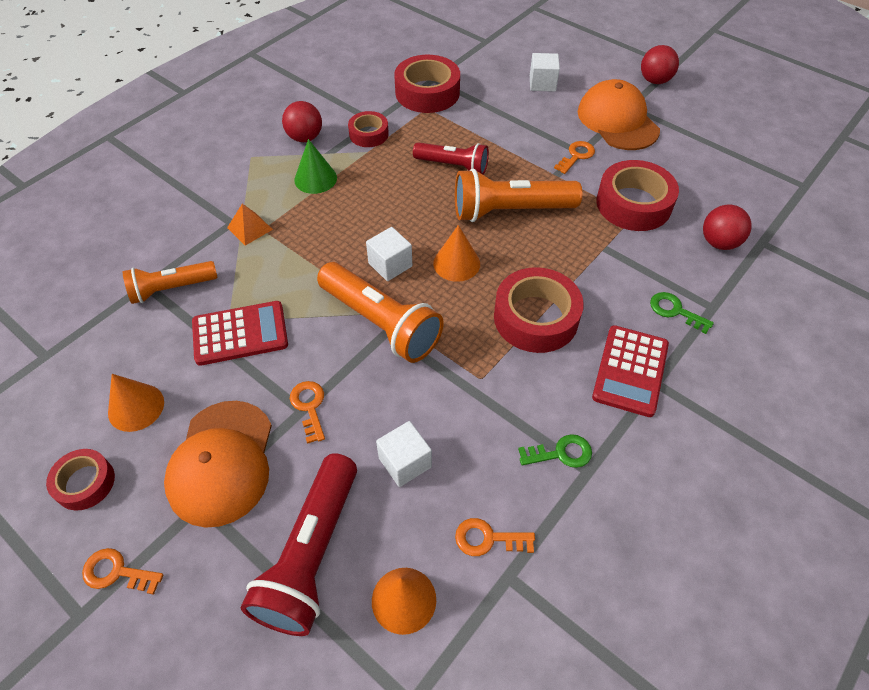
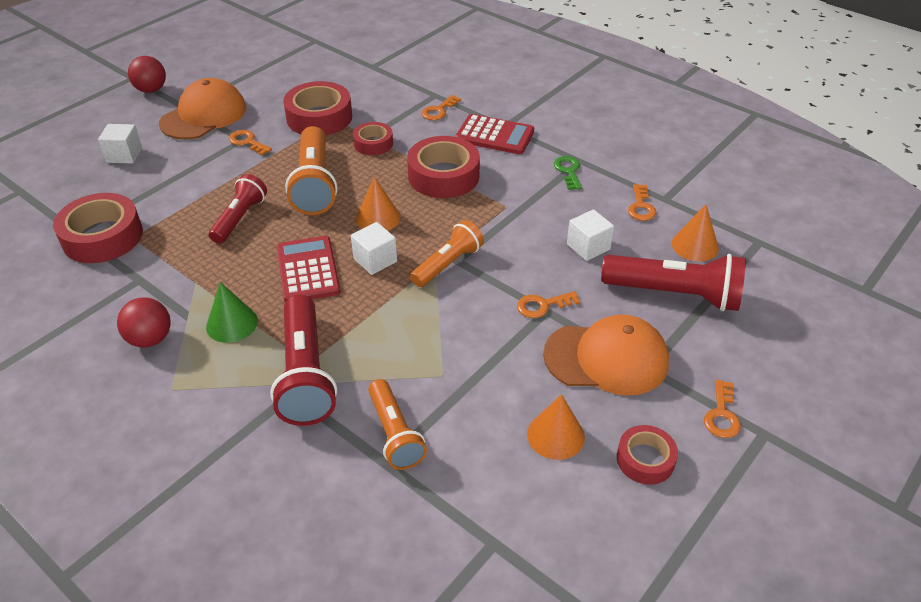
camera: 90 degrees left, 10 degrees down
red calculator [192,301,288,366] -> red calculator moved to [277,236,341,302]
orange pyramid [227,204,273,246] -> red flashlight [270,294,337,426]
orange flashlight [317,262,444,363] -> orange flashlight [410,220,484,287], size x0.64
red tape [348,111,389,147] -> red tape moved to [353,122,393,155]
orange cap [578,79,660,150] -> orange cap turned 150 degrees clockwise [159,78,246,139]
green key [650,292,714,334] -> orange key [421,95,461,120]
red ball [703,205,752,250] -> none

